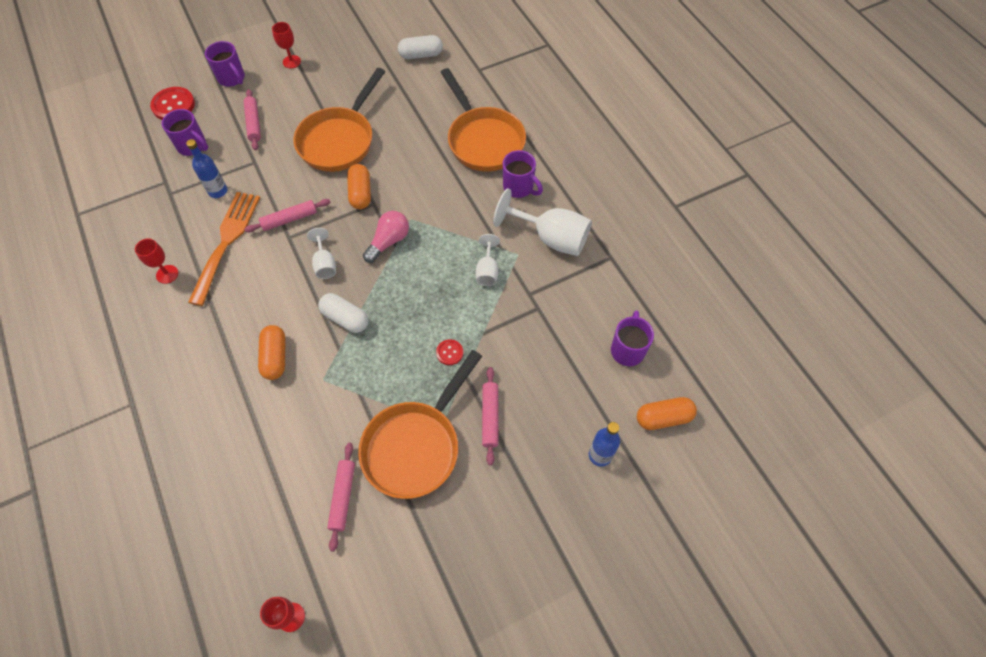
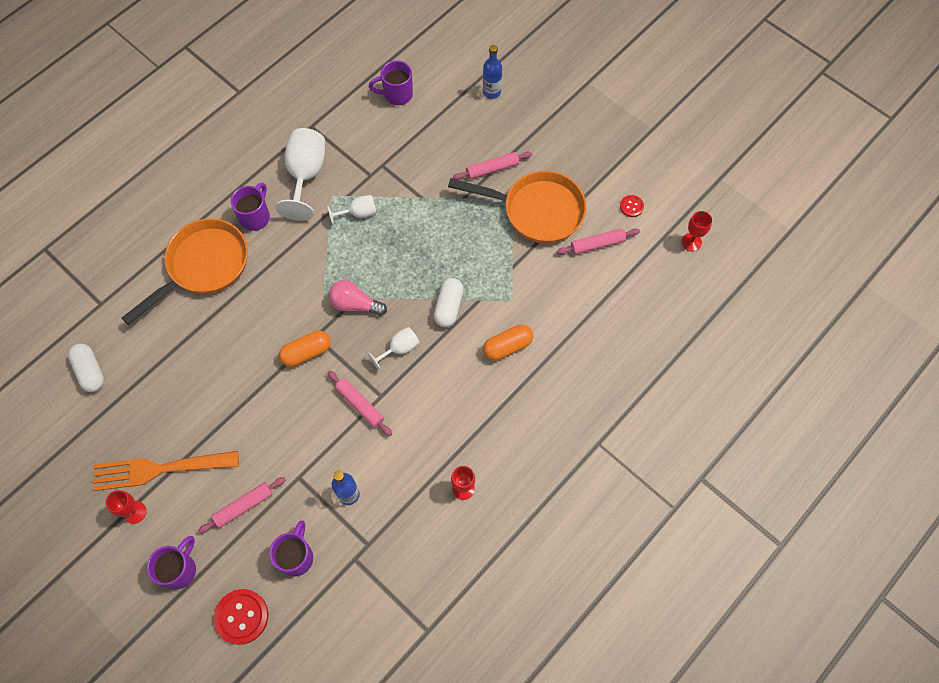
camera: 110 degrees left, 5 degrees up
orange fork [188,192,260,306] -> orange fork moved to [93,451,239,491]
orange pan [293,68,385,172] -> none
red button [436,339,463,365] -> red button moved to [620,195,644,217]
orange capsule [637,397,697,430] -> none

